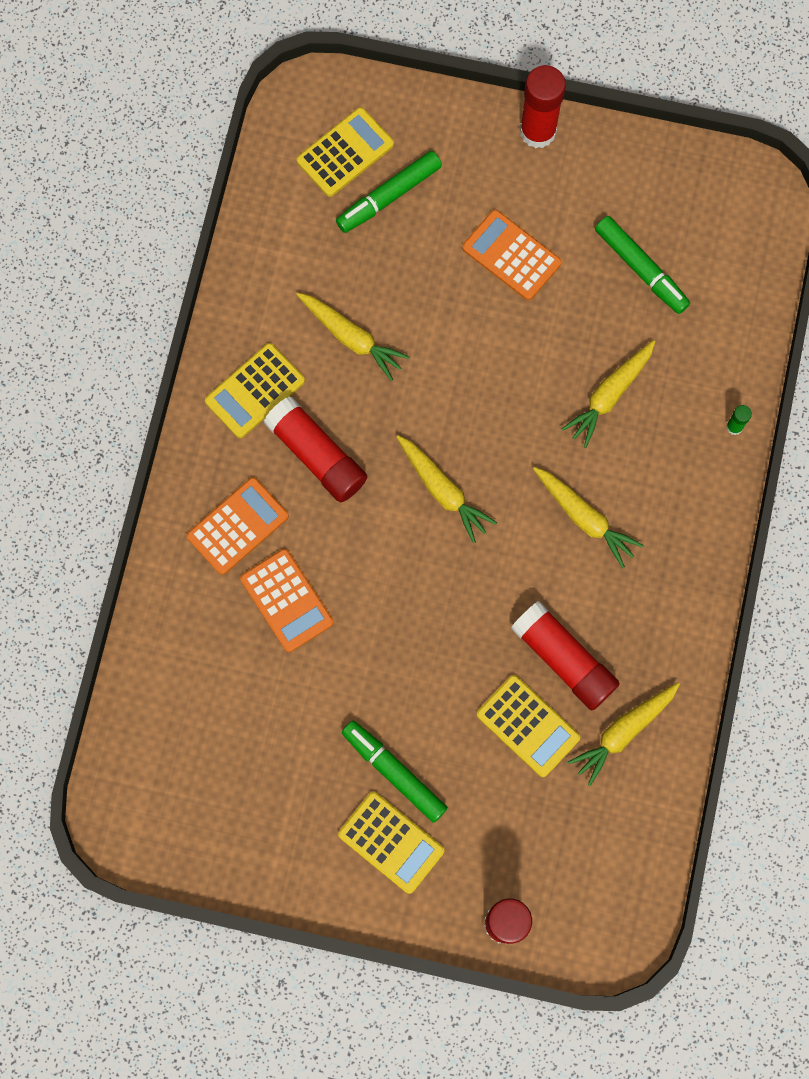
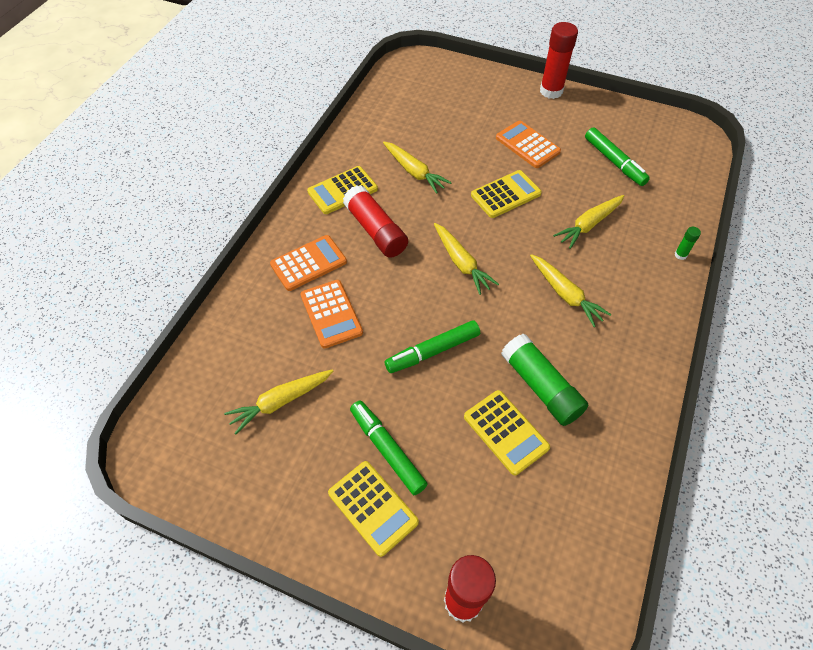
camera: 10 degrees right, 20 degrees down
yellow calculator [297,107,394,197] -> yellow calculator moved to [471,170,542,218]
green marker [336,151,442,233] -> green marker moved to [385,320,480,373]
red glue stick [511,601,620,710] -> green glue stick [501,334,588,426]
yellow carrot [568,683,680,786] -> yellow carrot moved to [224,369,333,435]

